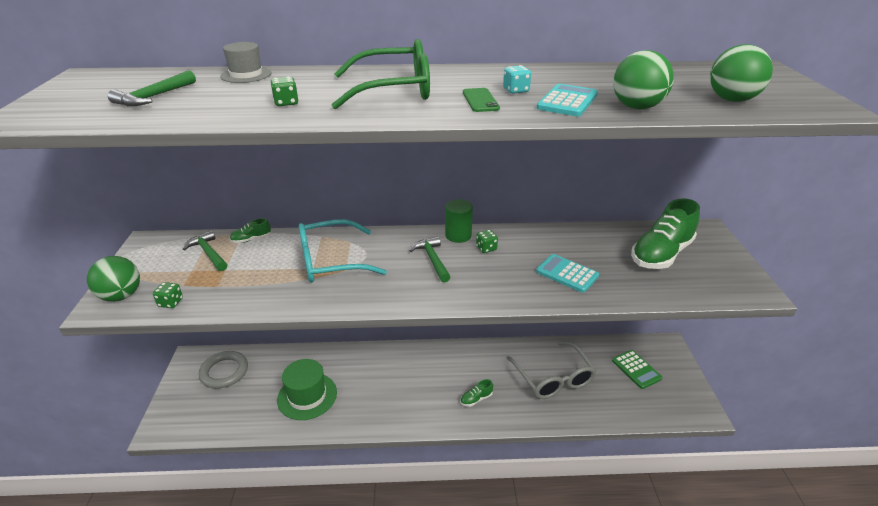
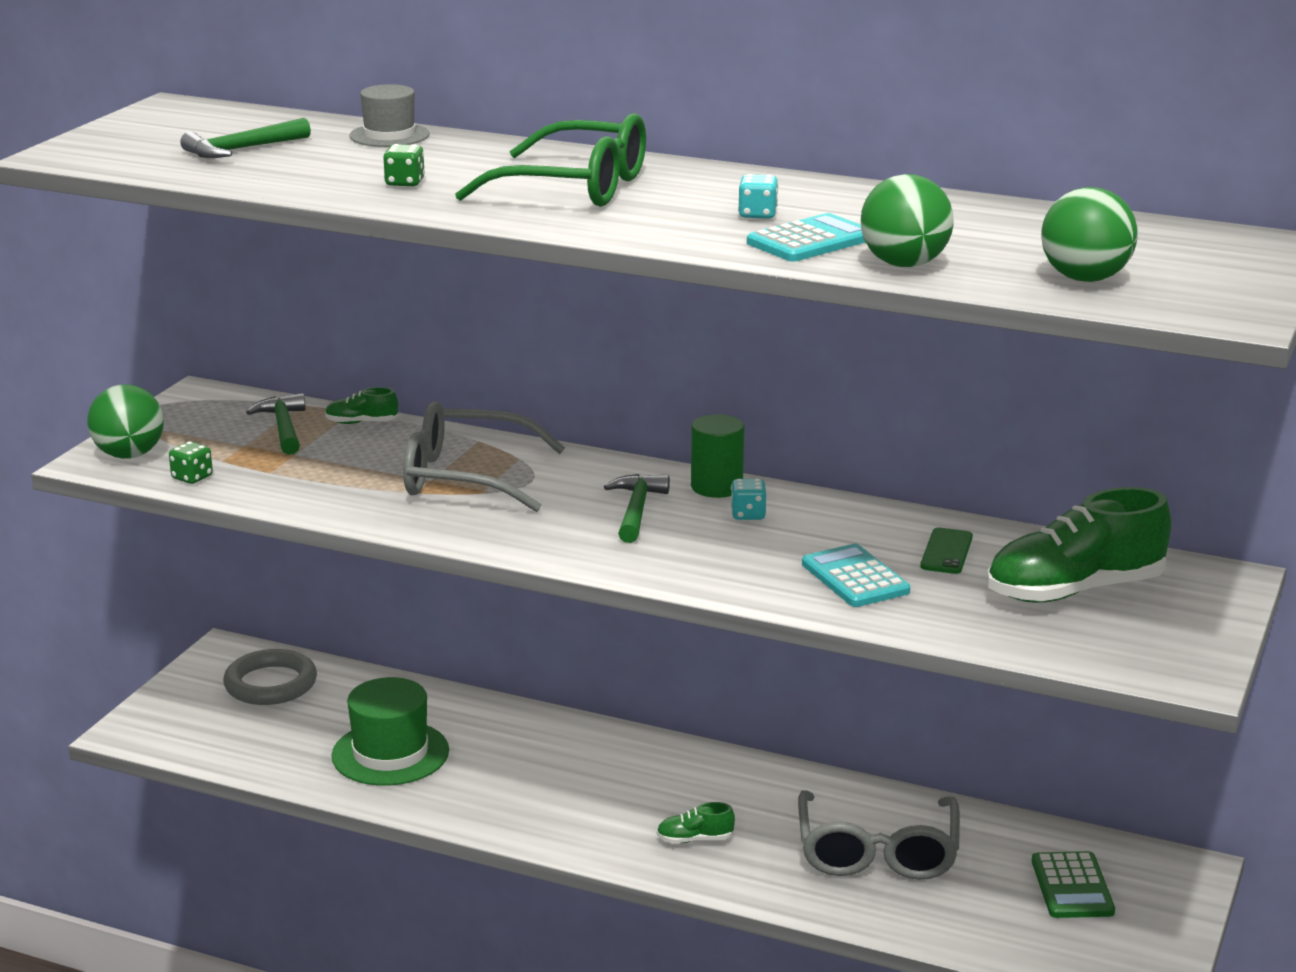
camera: 25 degrees right, 10 degrees down
turquoise glasses [299,219,387,282] -> grey glasses [404,401,565,512]
green phone [463,88,500,112] -> green phone moved to [920,527,973,574]
green dice [476,230,498,253] -> turquoise dice [731,479,767,520]

